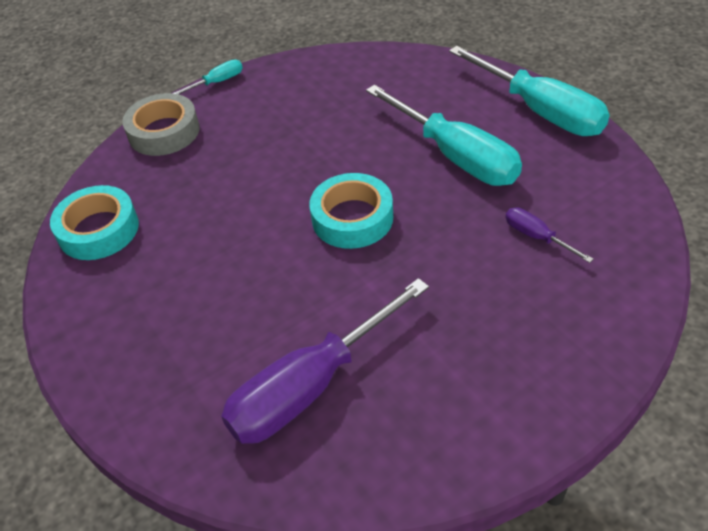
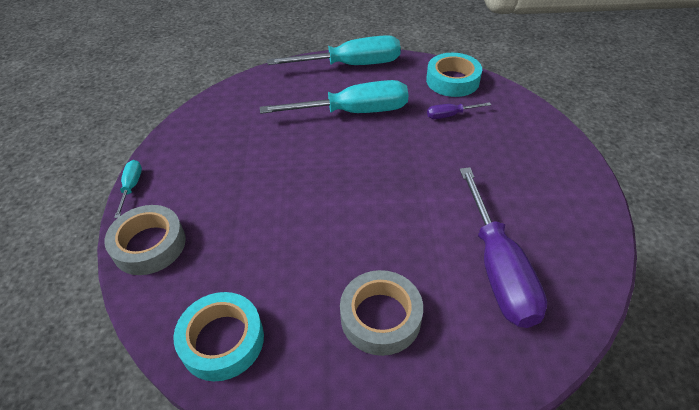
camera: 60 degrees left, 0 degrees up
turquoise tape [309,173,393,249] -> turquoise tape moved to [426,53,482,97]
none -> grey tape [340,270,423,356]

